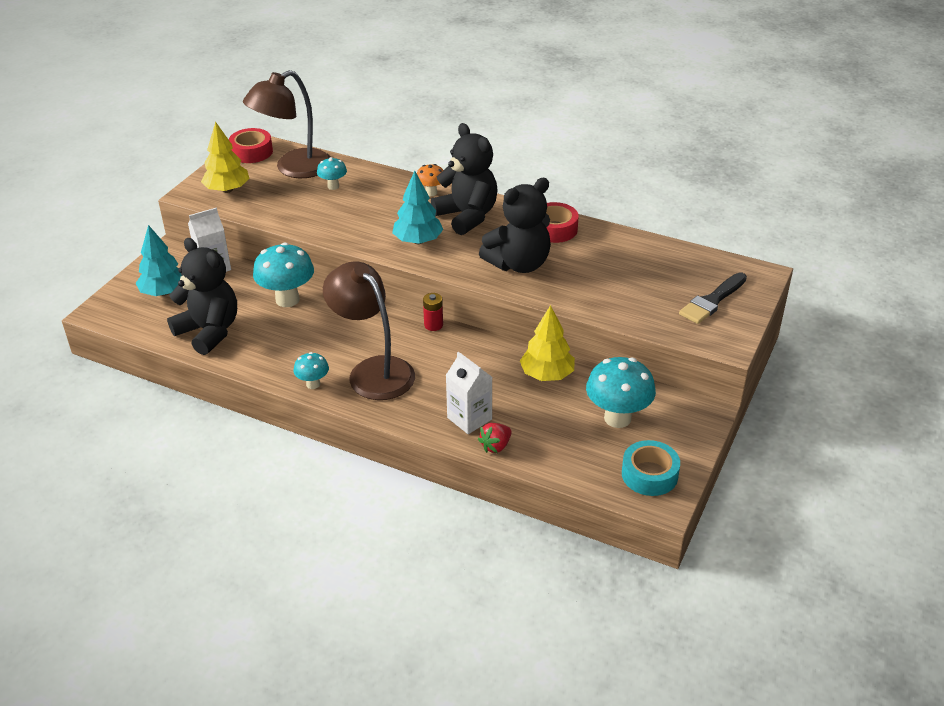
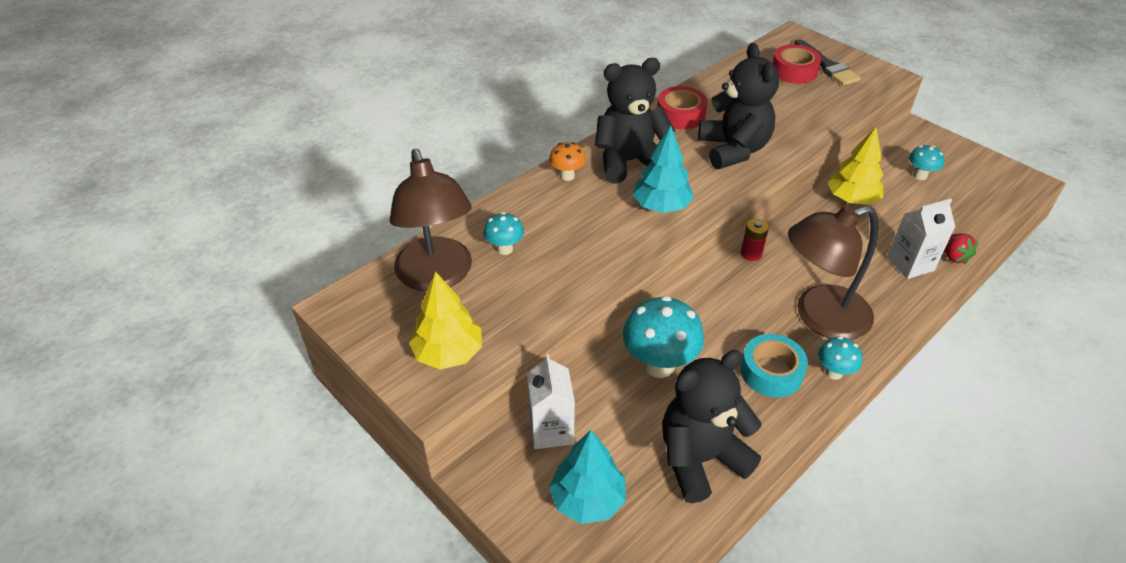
camera: 70 degrees left, 5 degrees up
red tape [229,128,273,163] -> red tape moved to [772,45,821,84]
turquoise mushroom [586,357,656,428] -> turquoise mushroom [909,145,945,180], size x0.53
turquoise tape [622,440,680,496] -> turquoise tape moved to [740,334,808,397]

